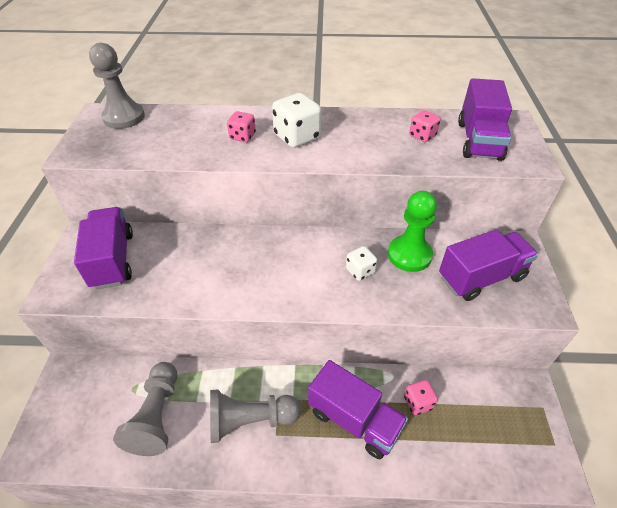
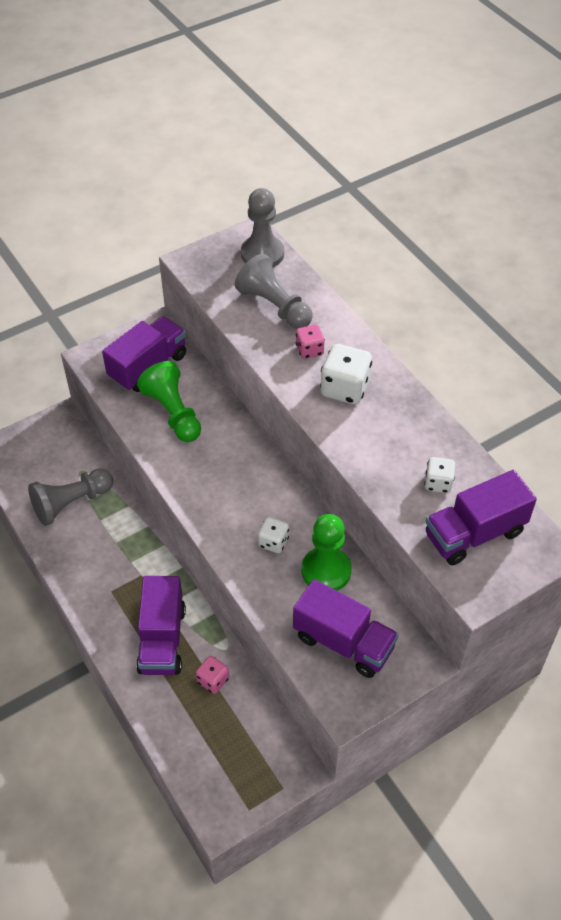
camera: 55 degrees right, 5 degrees up
grey pawn [210,389,301,443] -> grey pawn moved to [235,254,313,329]
pink dice [409,110,441,142] -> white dice [424,457,455,493]
none -> green pawn [137,361,201,442]

